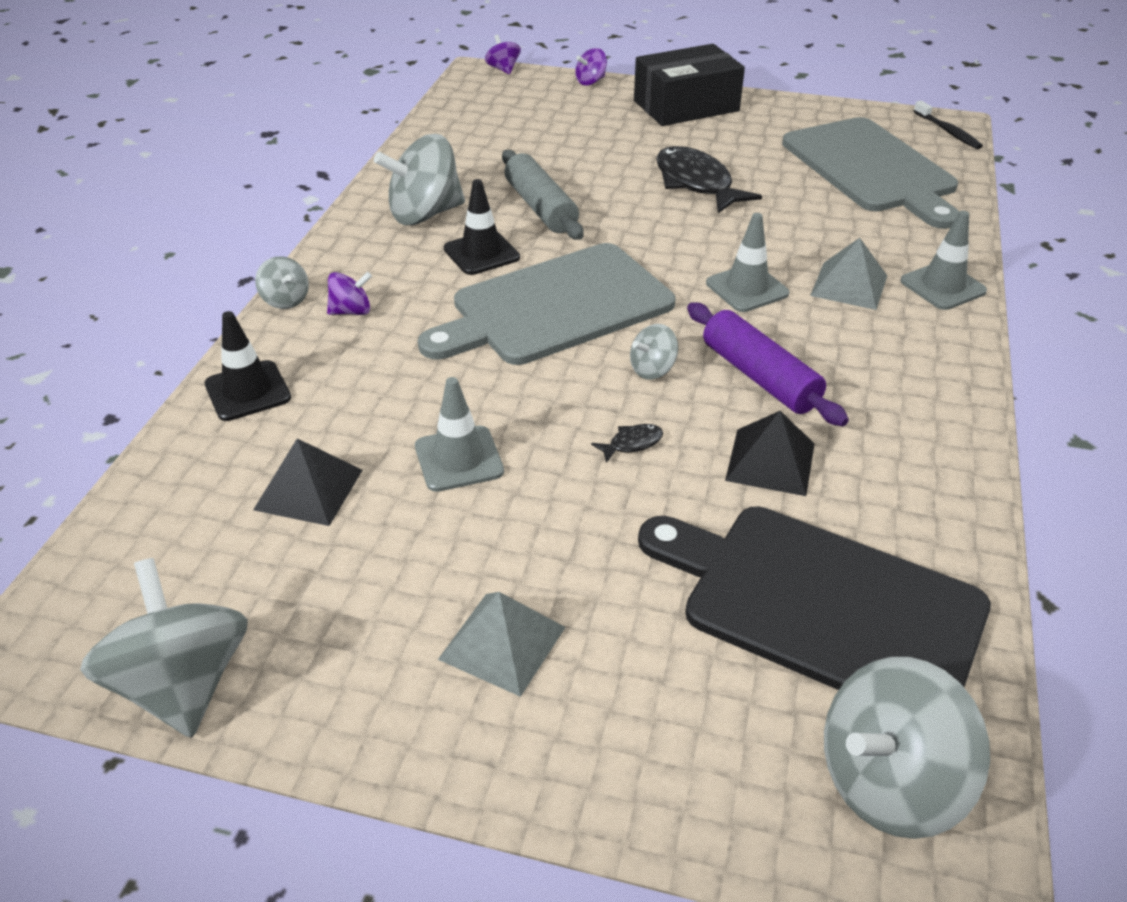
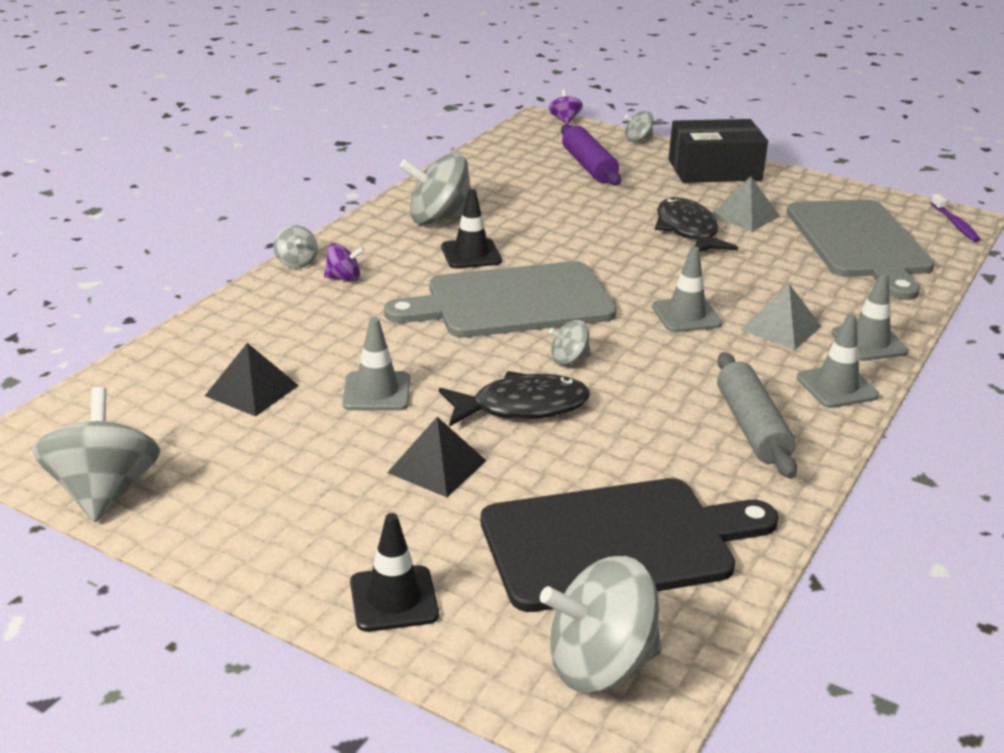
camera: 15 degrees right, 10 degrees down
black traffic cone [204,311,291,421] -> black traffic cone moved to [350,513,439,632]
grey pyramid [438,592,566,697] -> grey pyramid moved to [712,176,780,232]
grey rolling pin [502,150,584,240] -> grey rolling pin moved to [717,352,797,479]
purple spinning top [575,48,607,86] -> grey spinning top [625,111,653,142]
black fish [591,424,663,463] -> black fish [439,371,590,427], size x2.38
black cutting board [638,506,991,690] -> black cutting board turned 120 degrees clockwise [481,478,779,612]
purple rolling pin [687,302,849,426] -> purple rolling pin moved to [561,124,622,186]
black pyramid [725,411,815,496] -> black pyramid moved to [387,417,487,497]
black toothbrush [914,101,983,149] -> purple toothbrush [931,194,981,242]
none -> grey traffic cone [797,314,879,408]

